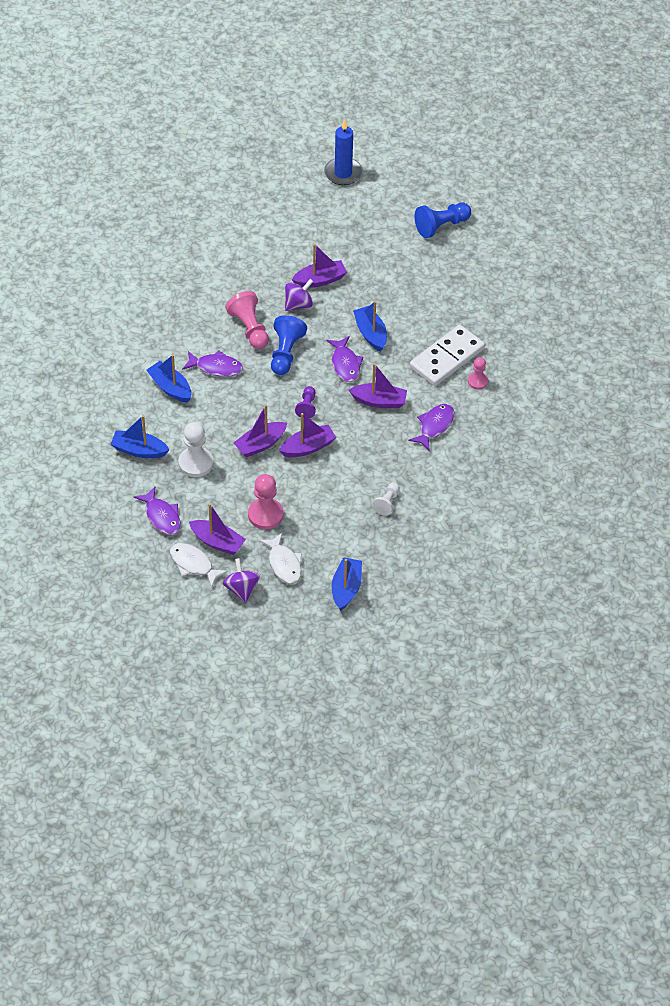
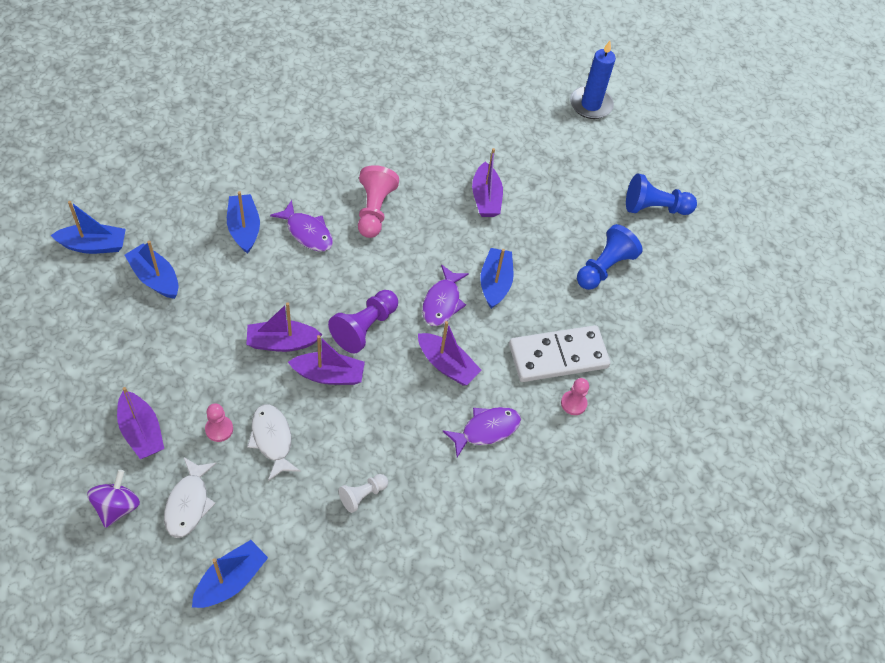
camera: 25 degrees right, 5 degrees up
purple fish [134,487,181,535] -> none
white fish [170,543,228,588] -> white fish moved to [247,404,301,481]
white pawn [178,422,213,477] -> none
pink pawn [248,474,284,529] -> pink pawn [205,403,233,442], size x0.59
blue pawn [271,315,307,375] -> blue pawn moved to [577,224,642,290]
purple spinning top [285,279,314,311] -> none
purple boat [292,244,347,288] -> purple boat turned 75 degrees clockwise [472,148,503,217]
purple pawn [295,386,316,419] -> purple pawn [328,290,398,354], size x1.68
none -> blue boat [51,201,126,254]

